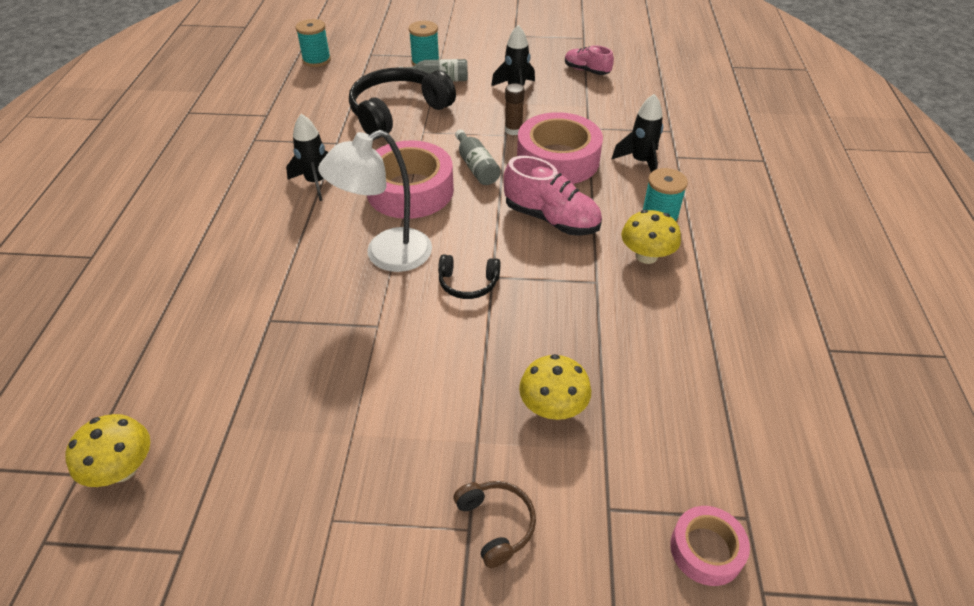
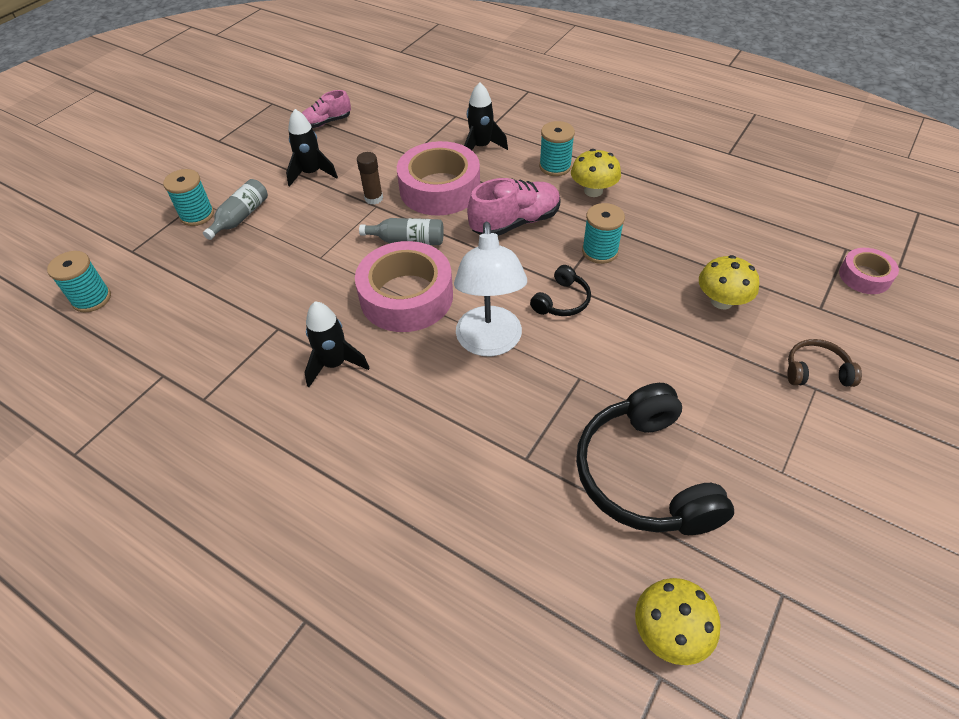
camera: 60 degrees left, 5 degrees up
black headphones [349,67,456,139] -> black headphones moved to [576,383,734,535]
none -> turquoise spool [582,203,625,264]

